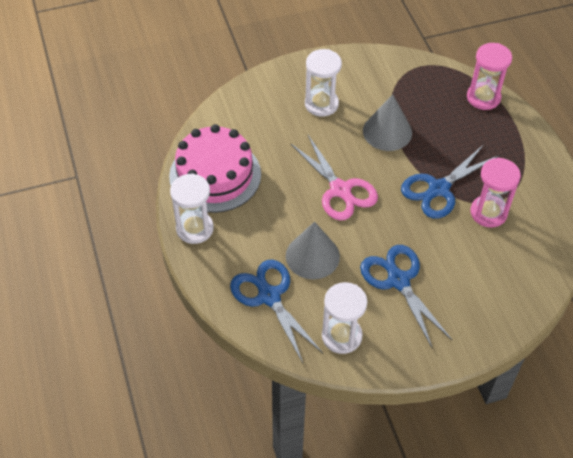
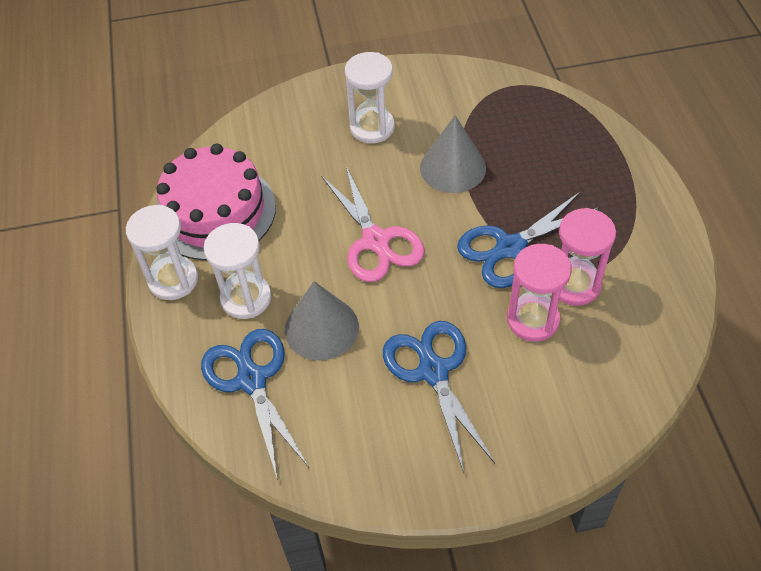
camera: 10 degrees right, 0 degrees up
white hourglass [322,282,367,354] -> white hourglass moved to [204,223,271,319]
pink hourglass [467,43,512,110] -> pink hourglass moved to [507,244,572,342]

